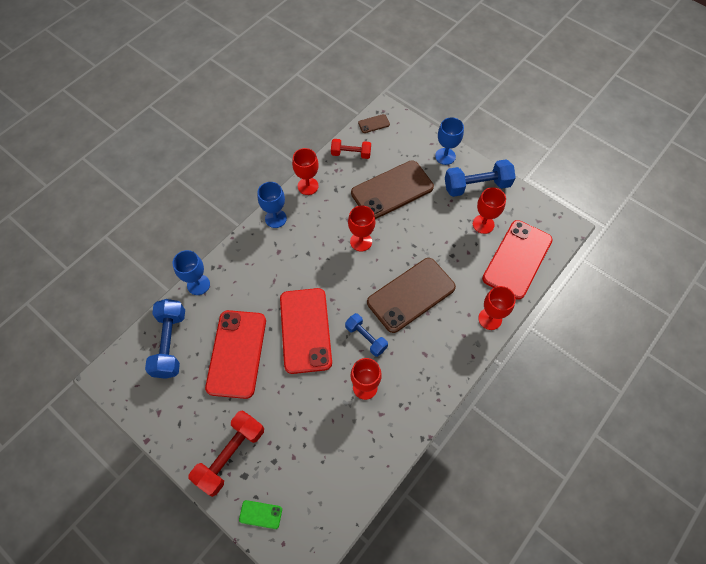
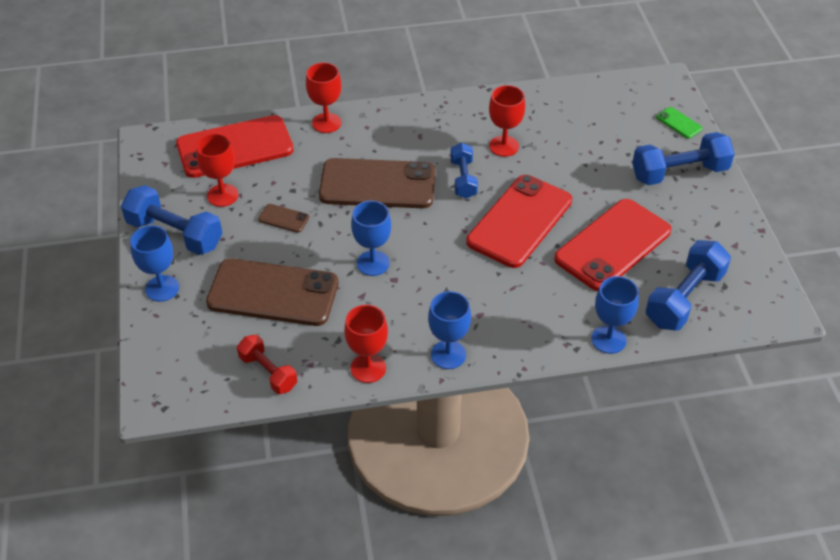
camera: 140 degrees left, 15 degrees down
red dumbbell [188,410,264,497] -> blue dumbbell [632,132,735,185]
red goblet [348,205,375,252] -> blue goblet [351,201,391,276]
brown phone [358,114,390,133] -> brown phone moved to [258,204,309,233]

